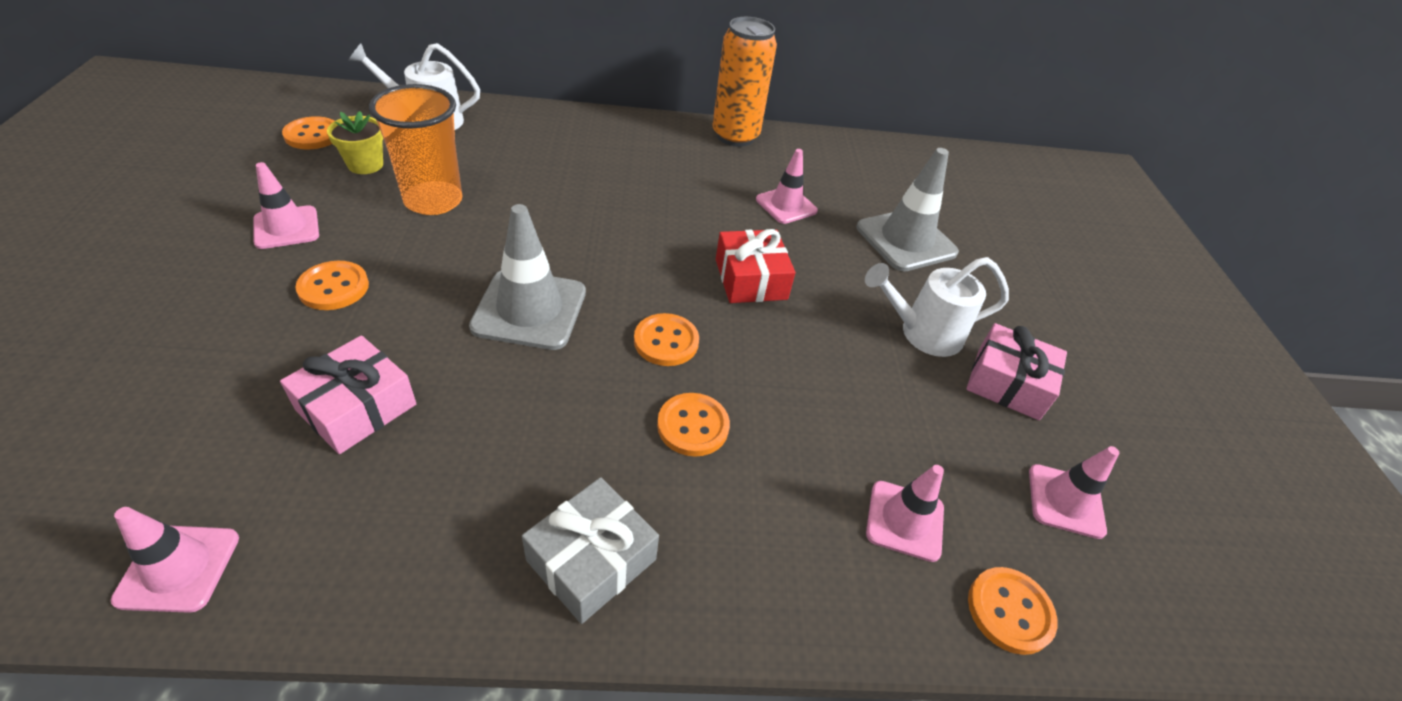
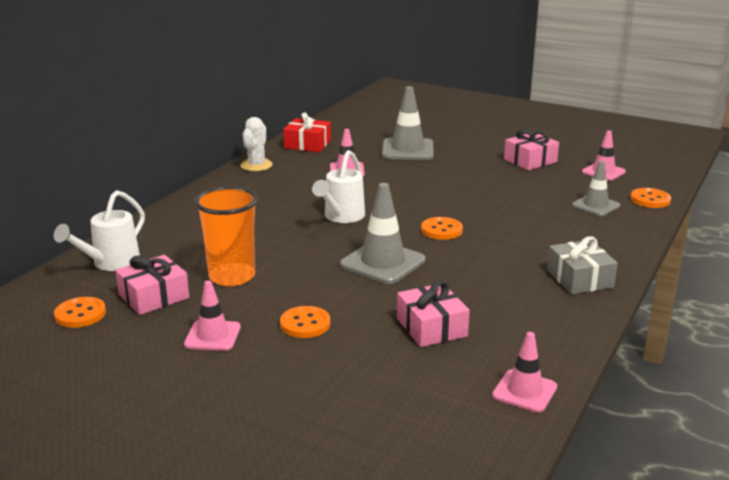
camera: 55 degrees left, 20 degrees down
yellow flower pot [327,111,383,174] -> pink gift [115,255,189,315]
orange button [657,393,730,457] -> none
orange can [712,17,777,147] -> white cactus [241,117,273,171]
red gift [716,229,795,303] -> red gift moved to [283,112,331,152]
white watering can [865,257,1009,357] -> white watering can moved to [312,150,365,223]
pink traffic cone [866,465,944,562] -> grey traffic cone [572,161,620,216]

